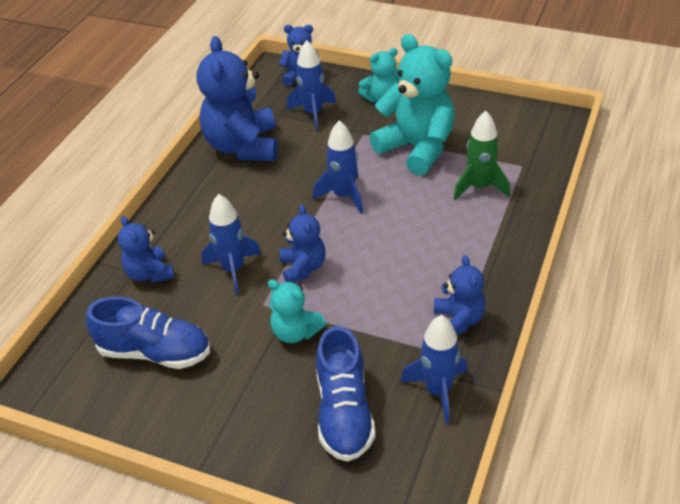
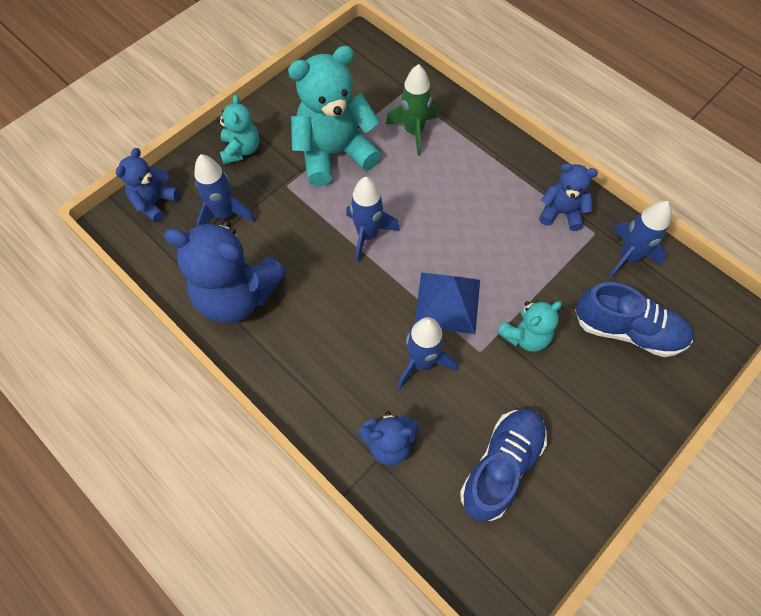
camera: 70 degrees left, 20 degrees up
blue teddy bear [279,204,326,283] -> blue pyramid [414,272,480,334]

